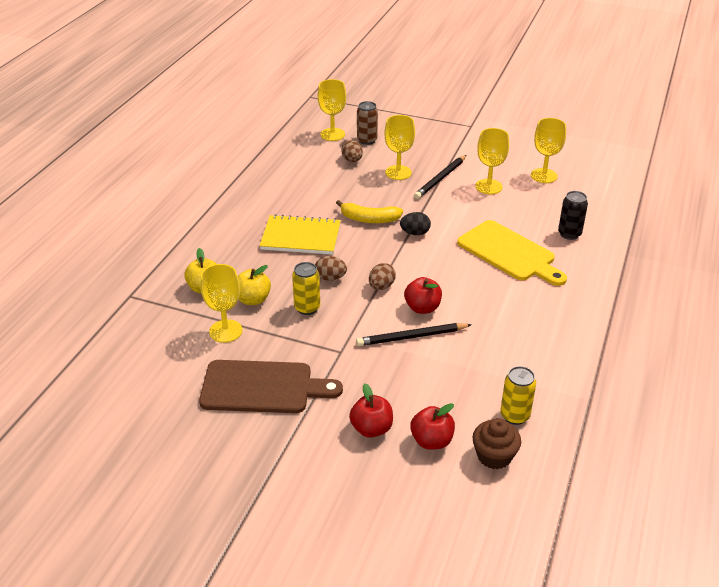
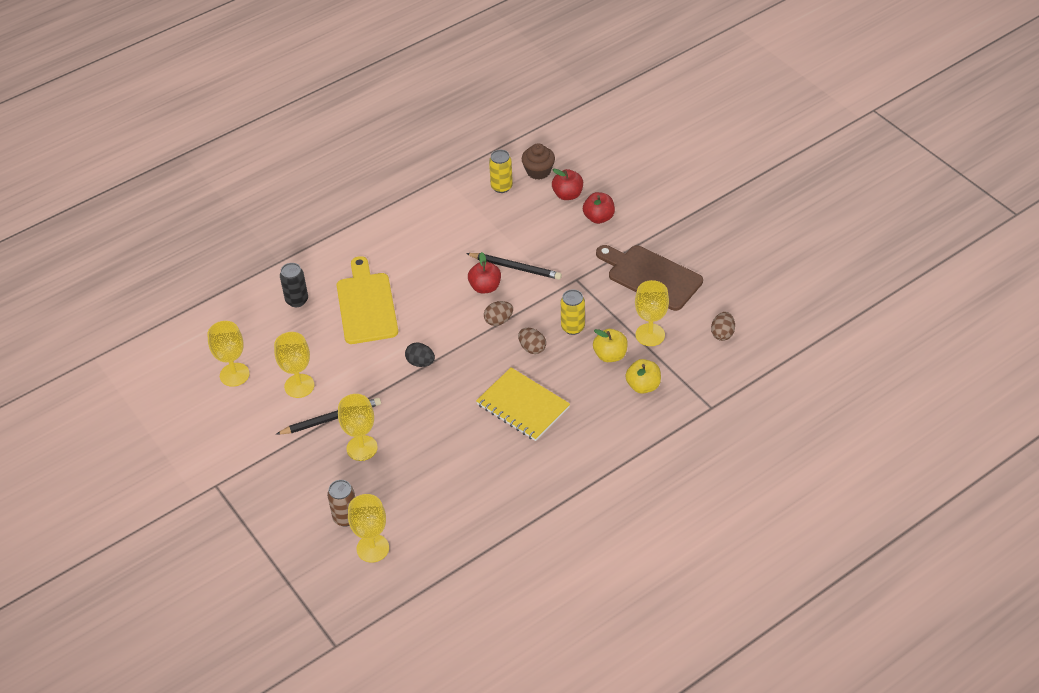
camera: 145 degrees left, 10 degrees up
yellow banana [336,200,403,223] -> none
brown egg [341,140,363,162] -> brown egg moved to [711,312,735,341]

